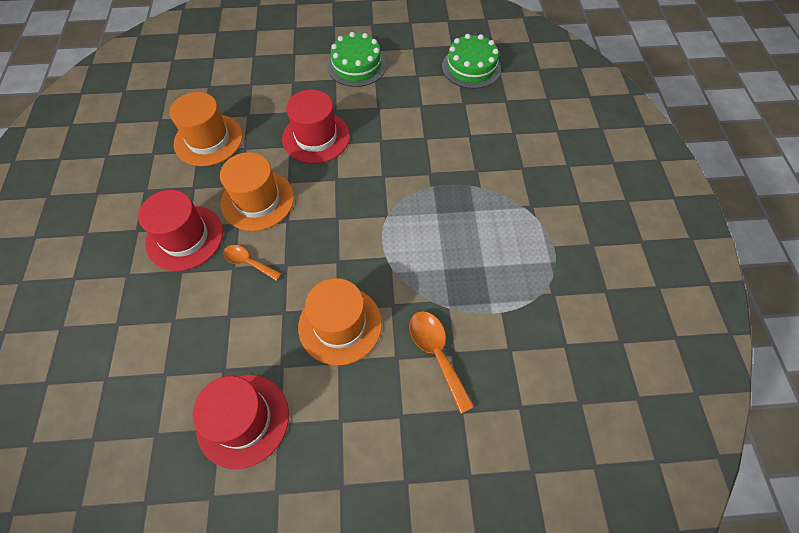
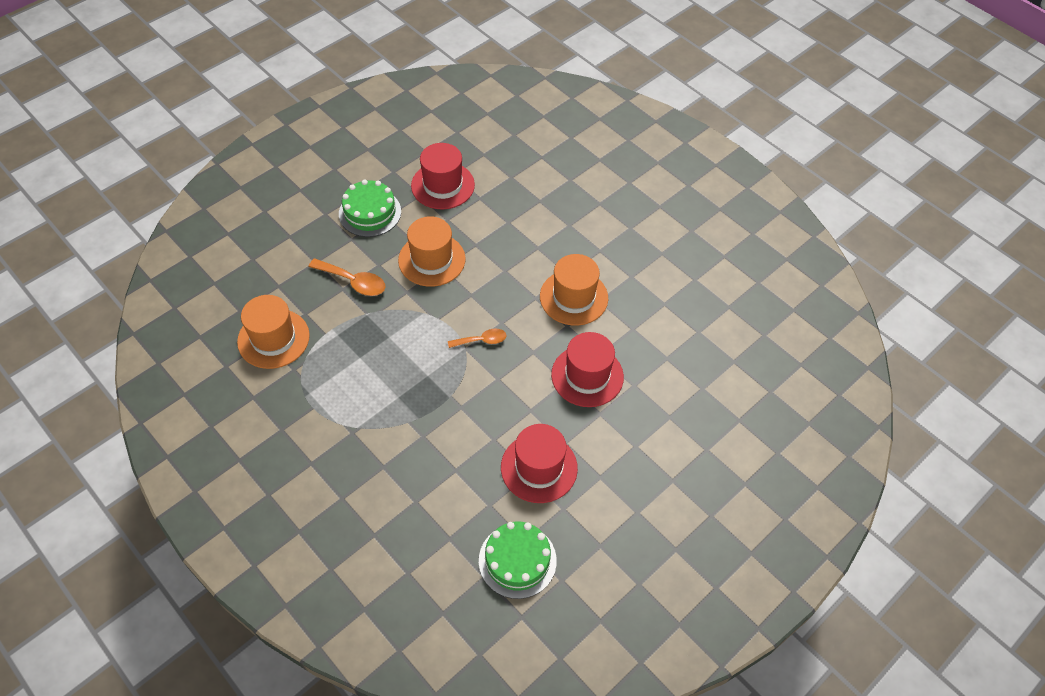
camera: 140 degrees right, 5 degrees down
red hat [138,190,223,271] -> red hat moved to [501,424,578,503]
orange hat [170,92,243,166] -> orange hat moved to [237,295,310,369]
orange spoon [223,245,282,281] -> orange spoon moved to [448,329,507,348]
green cake [327,32,386,87] -> green cake moved to [339,179,401,237]

